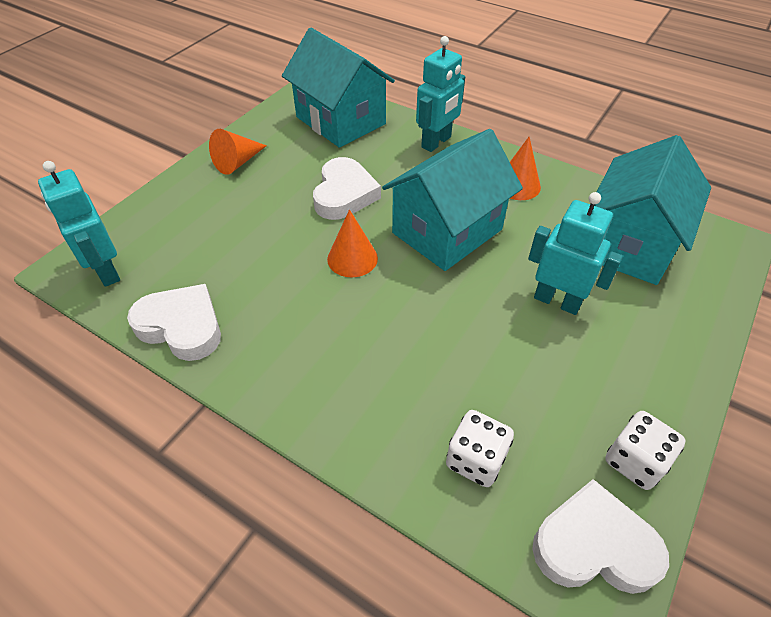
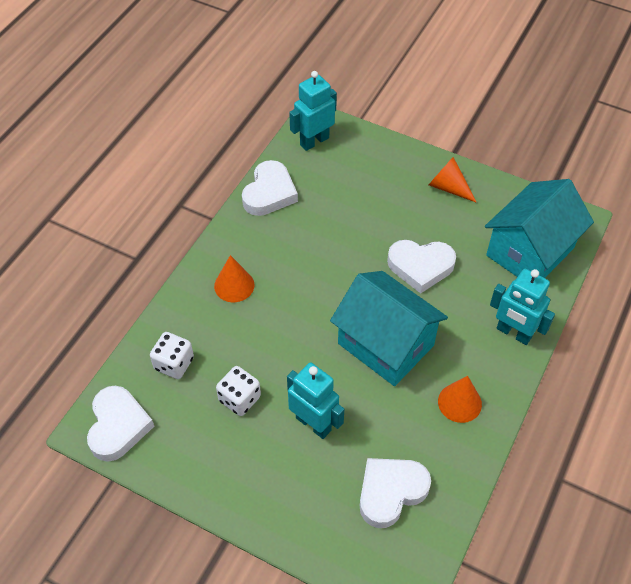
camera: 85 degrees right, 5 degrees up
orange cone [327,209,378,277] -> orange cone moved to [214,255,254,302]
turquoise robot [528,192,623,315] -> turquoise robot turned 75 degrees counterclockwise [287,362,344,439]
turquoise house [590,135,711,285] -> white heart [360,458,431,528]
white dice [605,411,686,490] -> white dice moved to [216,366,261,416]

